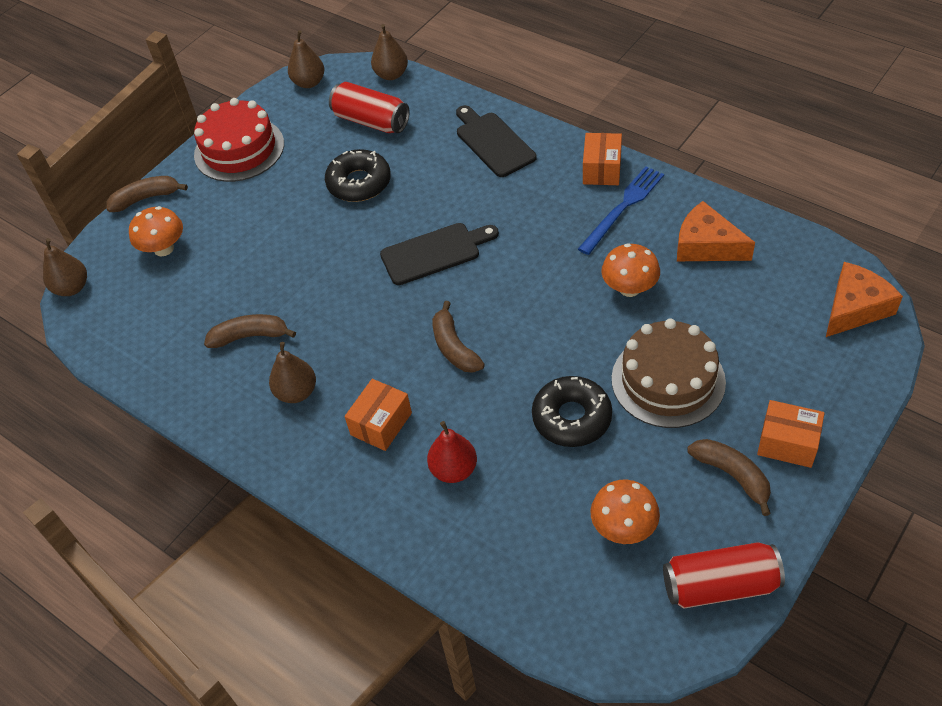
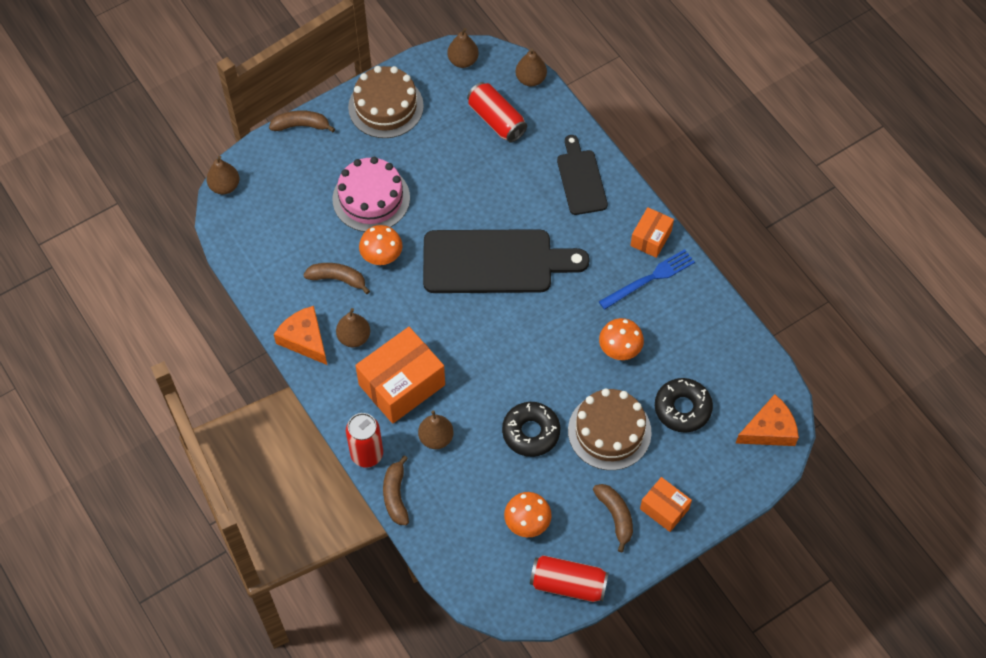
camera: 15 degrees right, 10 degrees up
orange mushroom [129,206,183,256] -> orange mushroom moved to [359,225,403,265]
red cake [194,98,284,182] -> brown cake [348,66,424,138]
black donut [325,149,391,202] -> black donut moved to [655,378,713,433]
orange box [345,379,412,451] -> orange box [355,327,445,424], size x1.82
black cutting board [380,223,499,285] -> black cutting board [423,229,590,293], size x1.76
red pear [427,421,477,483] -> brown pear [418,410,454,449]
brown banana [432,301,485,373] -> brown banana moved to [383,455,409,525]
orange cheese [677,201,755,261] -> orange cheese moved to [274,306,327,365]
none -> pink cake [333,157,410,232]
none -> red can [346,413,383,467]

